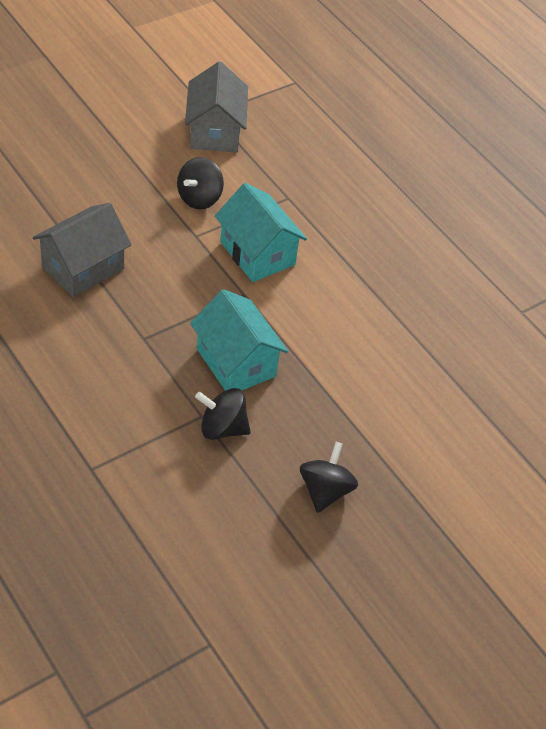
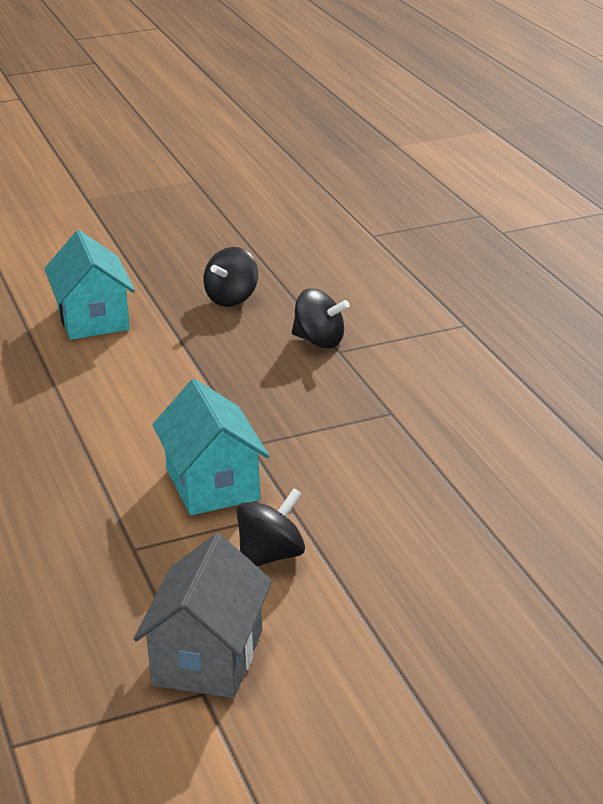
camera: 160 degrees left, 20 degrees down
grey house [33,203,132,297] -> none
turquoise house [190,289,288,391] -> turquoise house moved to [44,230,135,340]

